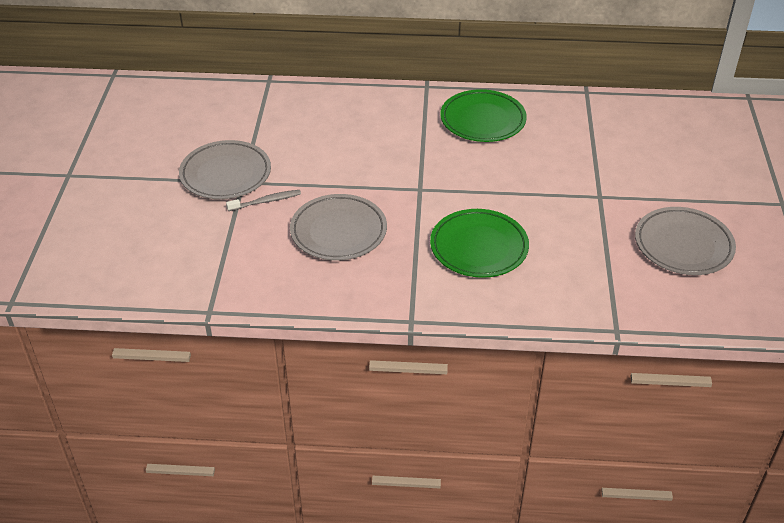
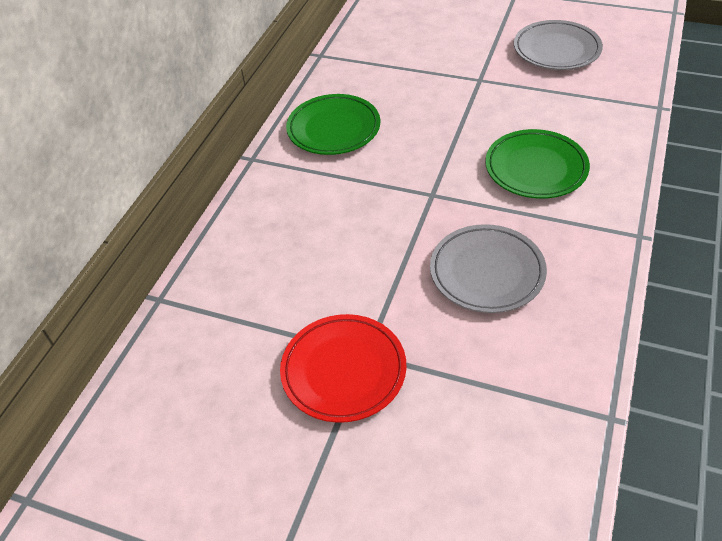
camera: 70 degrees left, 5 degrees up
grey plate [179,140,271,199] -> red plate [280,314,406,423]
grey toothbrush [226,190,301,211] -> none

